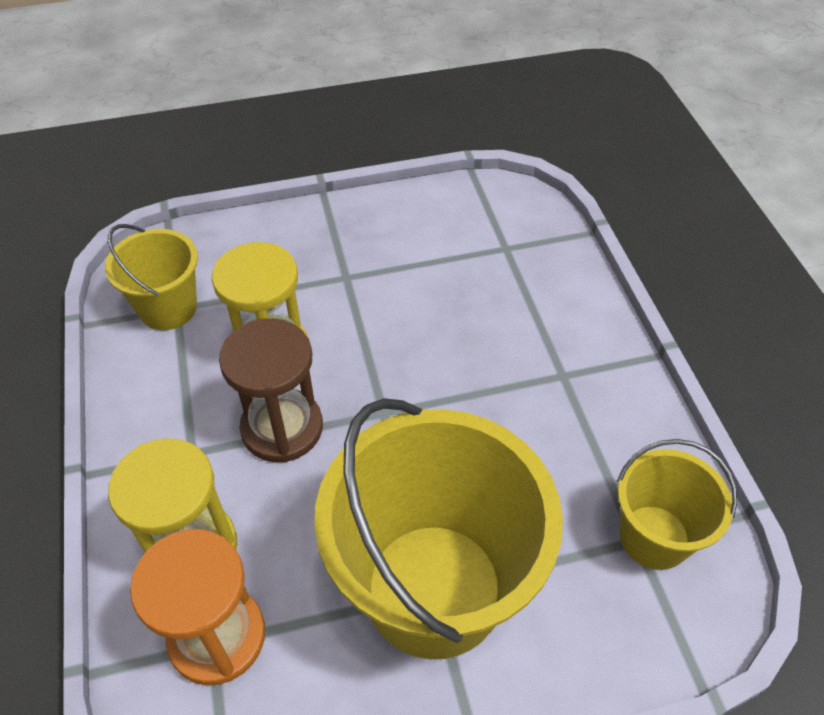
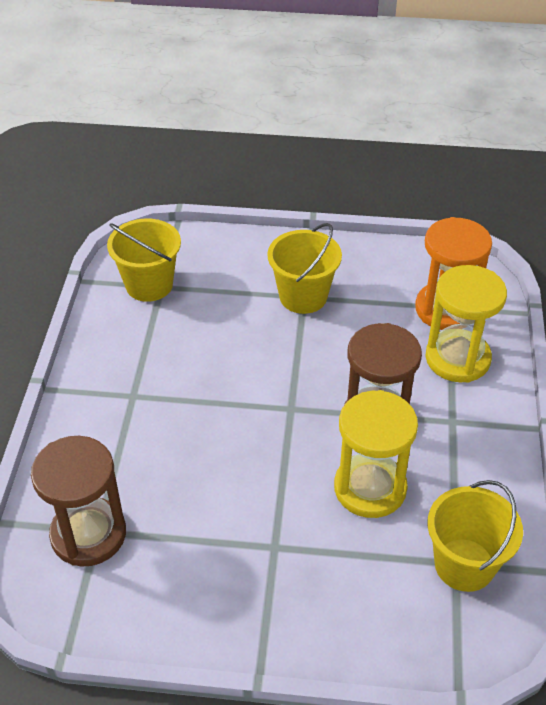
camera: 160 degrees left, 5 degrees down
yellow bucket [314,398,563,659] -> yellow bucket [267,223,342,314], size x0.52
none -> brown hourglass [31,436,126,567]

